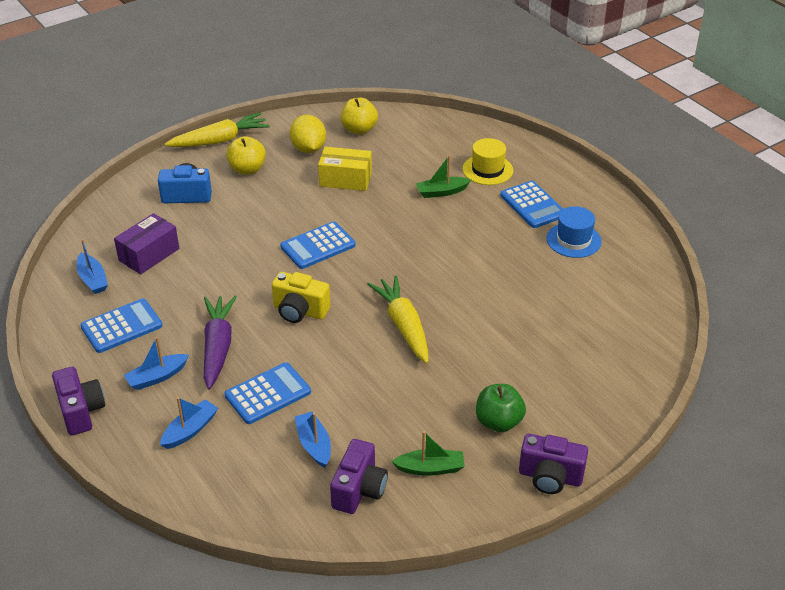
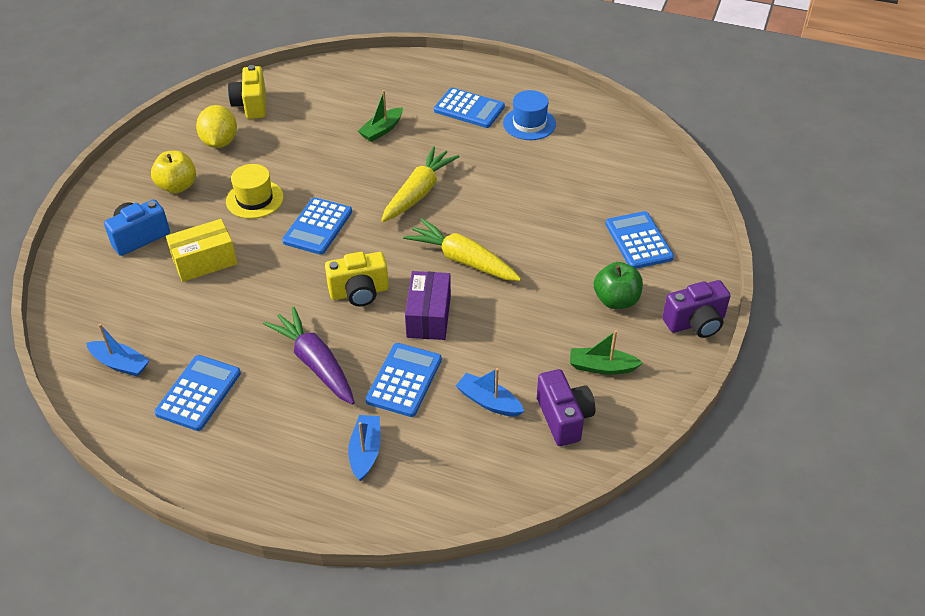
camera: 35 degrees left, 5 degrees up
purple camera [52,367,105,436] -> none
purple box [114,213,179,274] -> purple box moved to [405,271,451,340]
blue boat [124,337,189,390] -> none
yellow carrot [165,112,270,147] -> yellow carrot moved to [381,146,460,222]
yellow lemon [290,115,326,153] -> yellow lemon turned 45 degrees clockwise [196,105,237,148]
yellow box [318,147,372,191] -> yellow box moved to [166,219,237,282]
yellow apple [341,98,378,134] -> yellow camera [228,65,266,119]
green boat [391,431,465,476] -> green boat turned 135 degrees counterclockwise [570,330,643,375]
yellow hat [463,138,513,185] -> yellow hat moved to [226,164,284,219]
none -> blue calculator [605,211,674,269]

